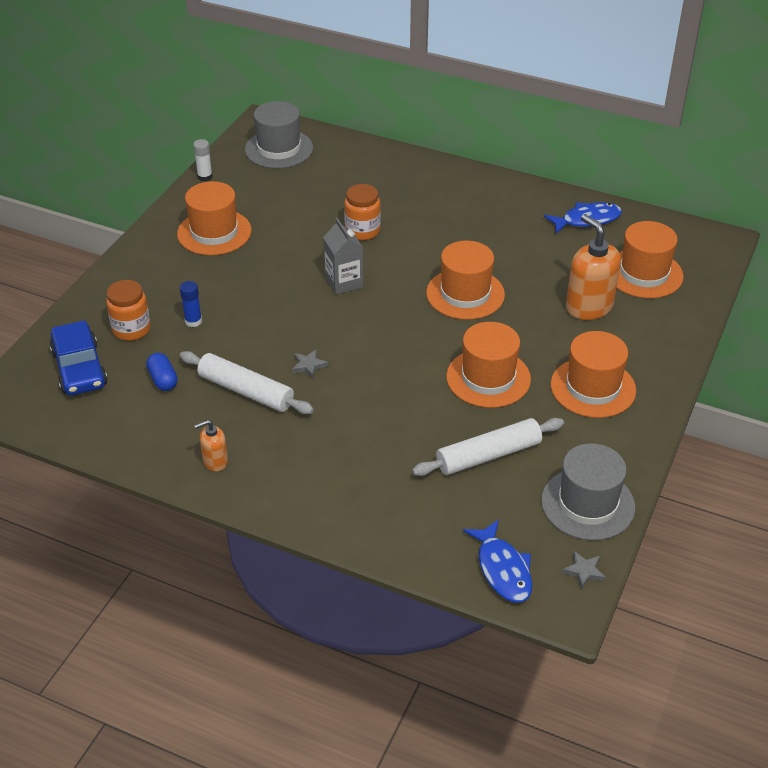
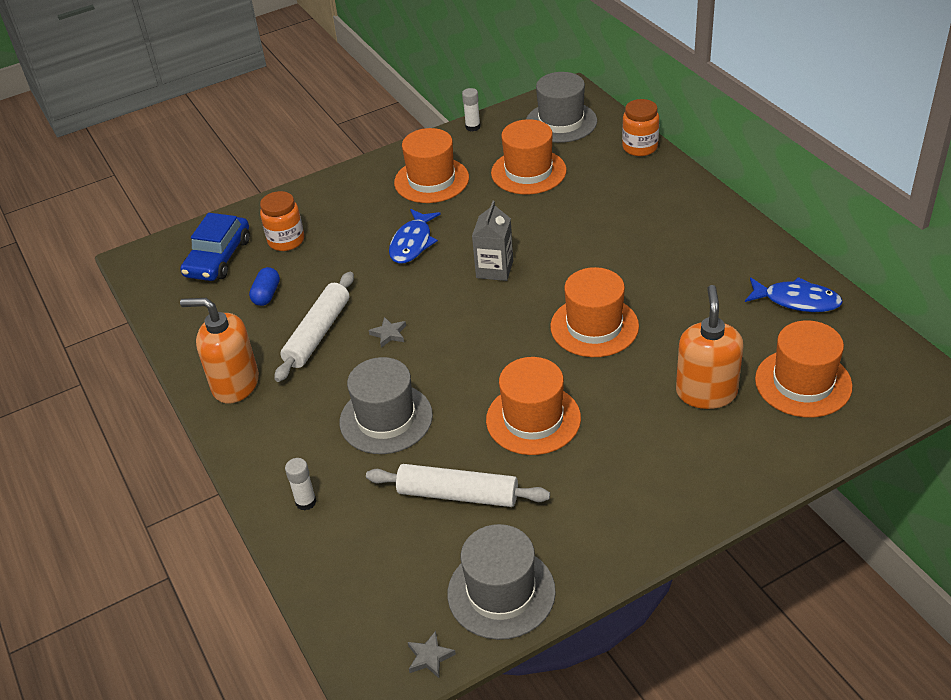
camera: 40 degrees right, 0 degrees up
blue glue stick [180,281,202,327] -> none
white rolling pin [180,351,314,414] -> white rolling pin turned 45 degrees clockwise [274,272,354,382]
orange soap dispenser [194,420,228,471] -> orange soap dispenser [180,298,259,403], size x1.92
orange jar [344,184,381,240] -> orange jar moved to [622,99,659,156]
blue fish [463,519,532,603] -> blue fish moved to [389,209,441,264]
orange hat [550,331,636,418] -> orange hat moved to [491,119,567,194]
none -> white glue stick [285,458,316,511]
none -> grey hat [340,357,433,454]

